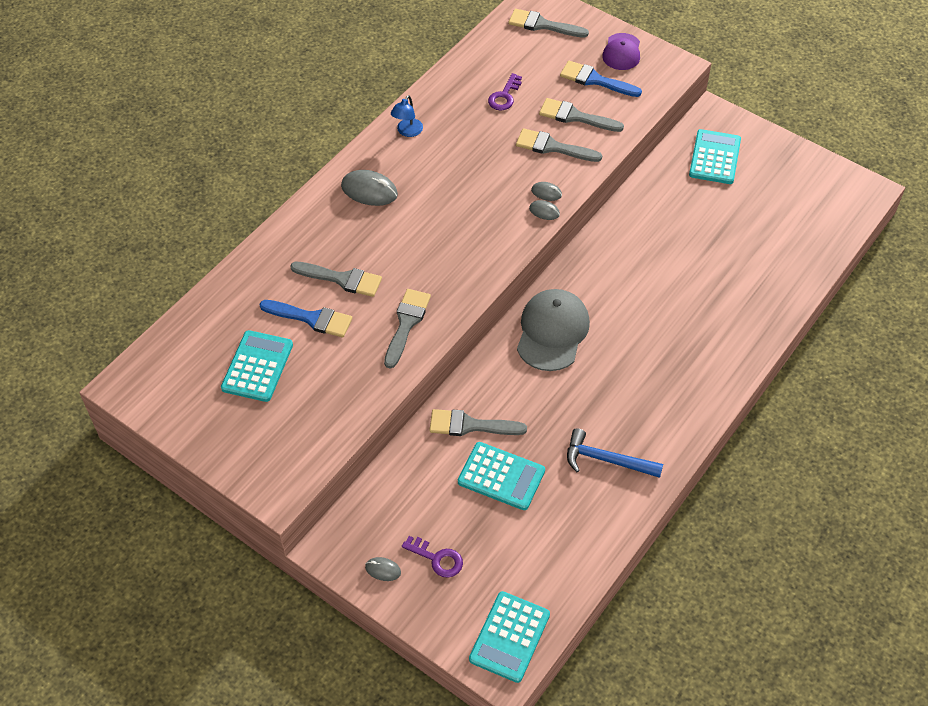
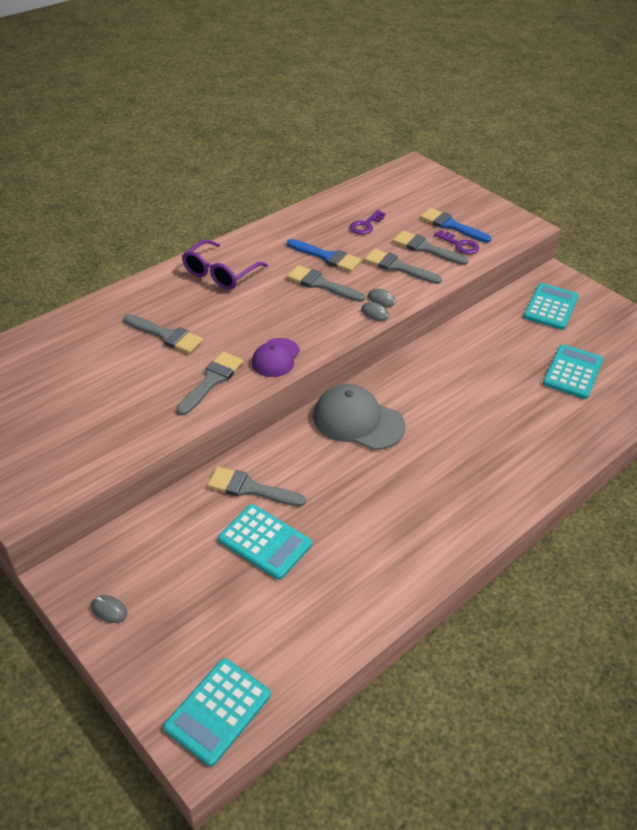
camera: 10 degrees right, 10 degrees down
turquoise calculator [221,330,293,402] -> turquoise calculator moved to [543,344,603,399]
blue brush [259,300,352,337] -> blue brush moved to [287,239,361,272]
grey mouse [341,170,398,206] -> purple glasses [182,240,268,289]
blue lamp [391,95,423,137] -> none
purple key [402,536,463,578] -> purple key moved to [434,230,479,254]
grey brush [509,9,589,38] -> grey brush moved to [287,265,365,302]
grey cap [517,289,590,371] -> grey cap turned 90 degrees counterclockwise [313,384,405,450]
blue hammer [567,428,663,478] -> none
purple cap [602,33,640,70] -> purple cap moved to [252,338,300,377]

